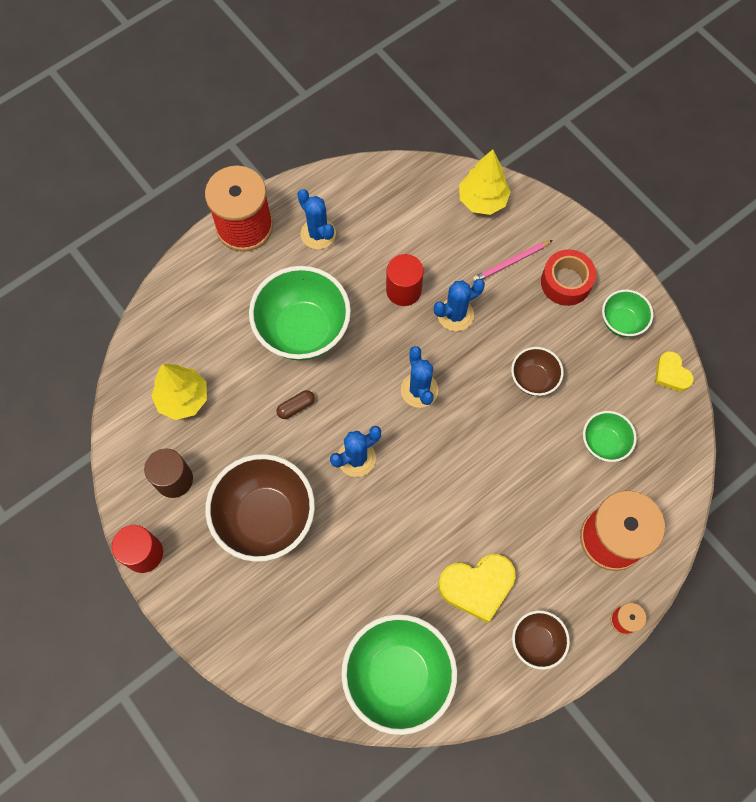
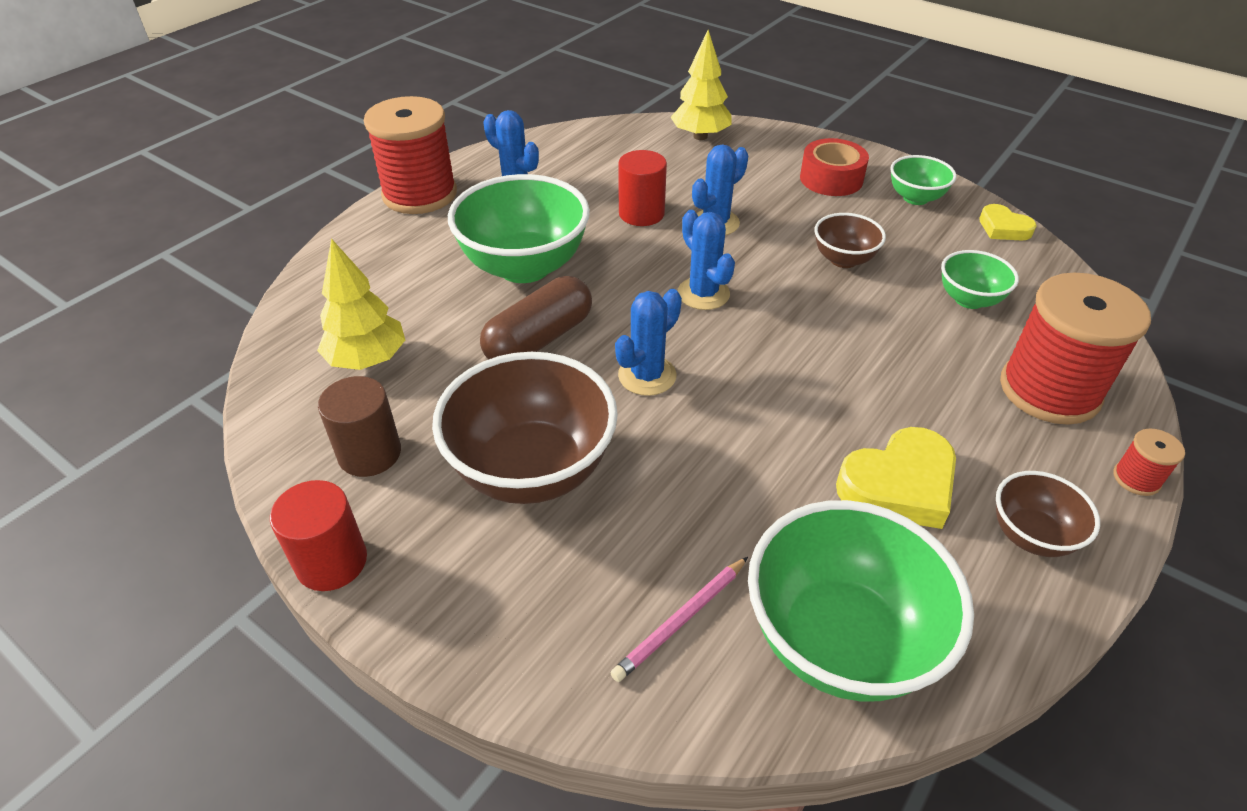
camera: 15 degrees left, 25 degrees down
brown capsule [276,390,315,419] -> brown capsule [480,276,592,359], size x2.15
pink pencil [473,240,553,281] -> pink pencil moved to [610,557,748,682]

